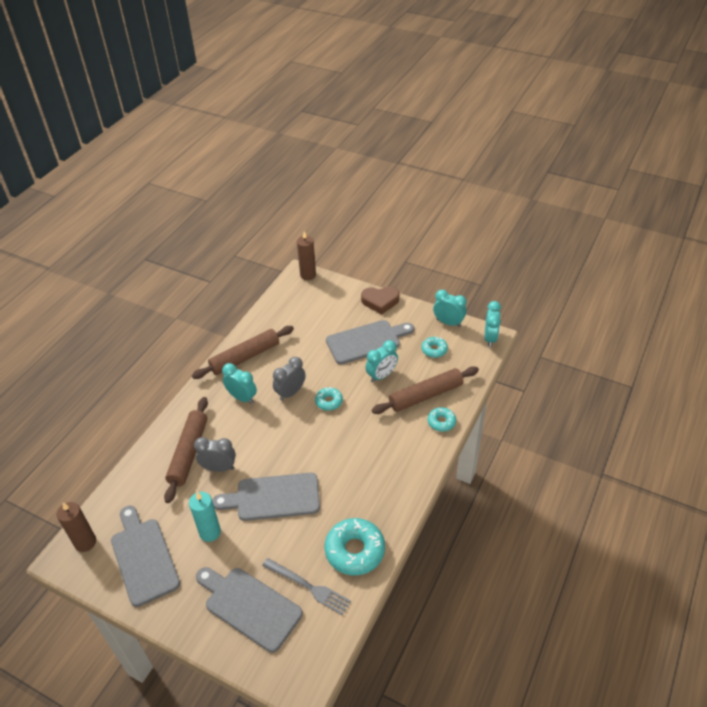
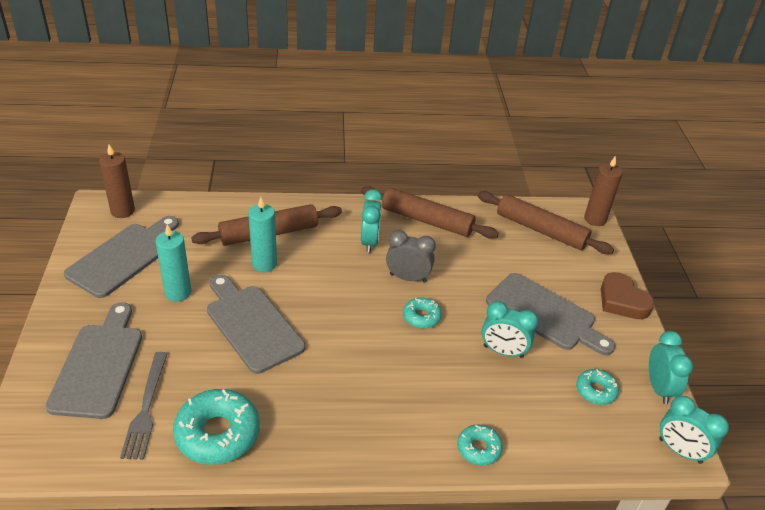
camera: 55 degrees right, 5 degrees down
grey clock [194,437,236,472] -> turquoise candle [248,197,277,272]
brown rolling pin [372,366,479,414] -> brown rolling pin moved to [477,191,614,254]
turquoise clock [484,301,501,347] -> turquoise clock turned 60 degrees clockwise [659,396,729,464]

